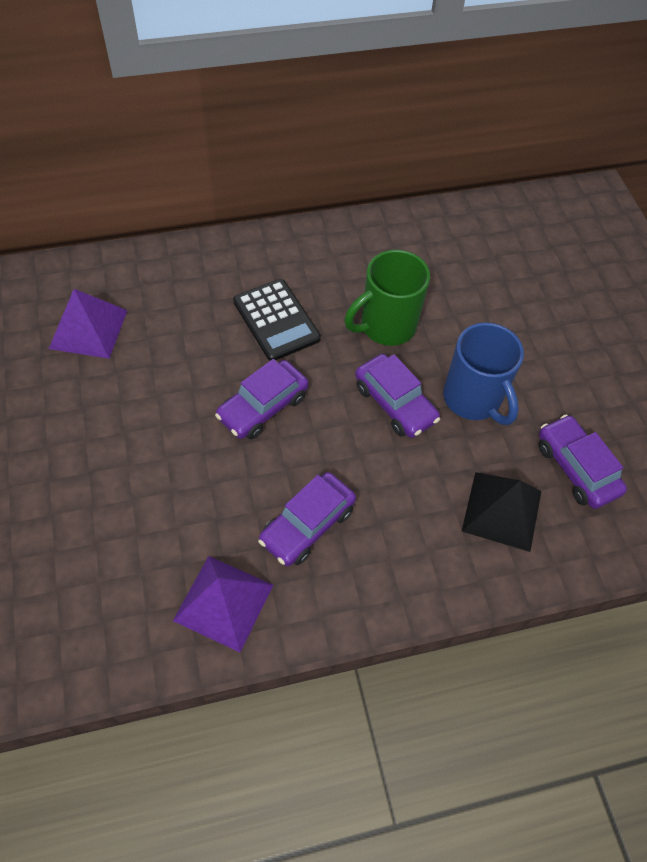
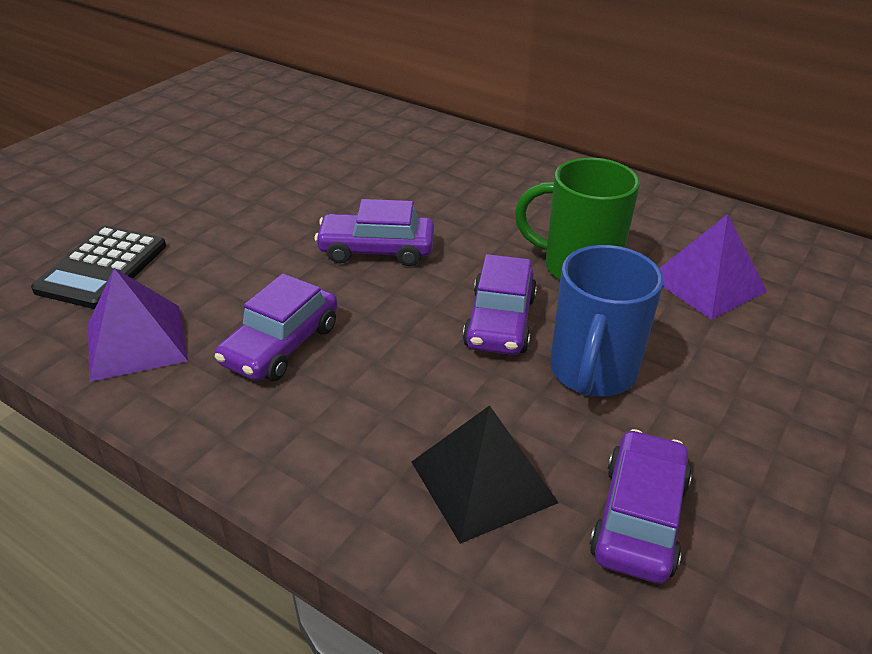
camera: 50 degrees right, 20 degrees down
purple pyramid [49,289,128,359] -> purple pyramid moved to [659,214,767,320]
black calculator [233,279,321,361] -> black calculator moved to [31,226,166,309]
purple car [258,472,356,566] -> purple car turned 60 degrees counterclockwise [215,274,337,381]

